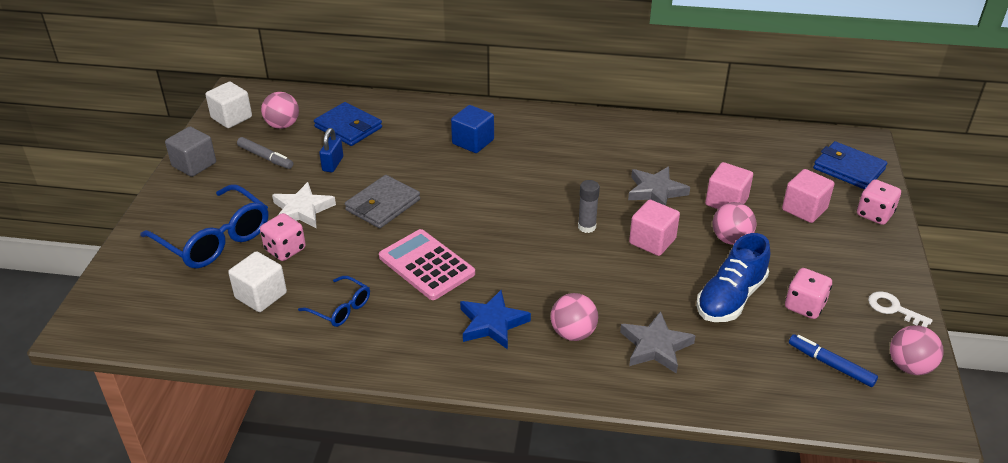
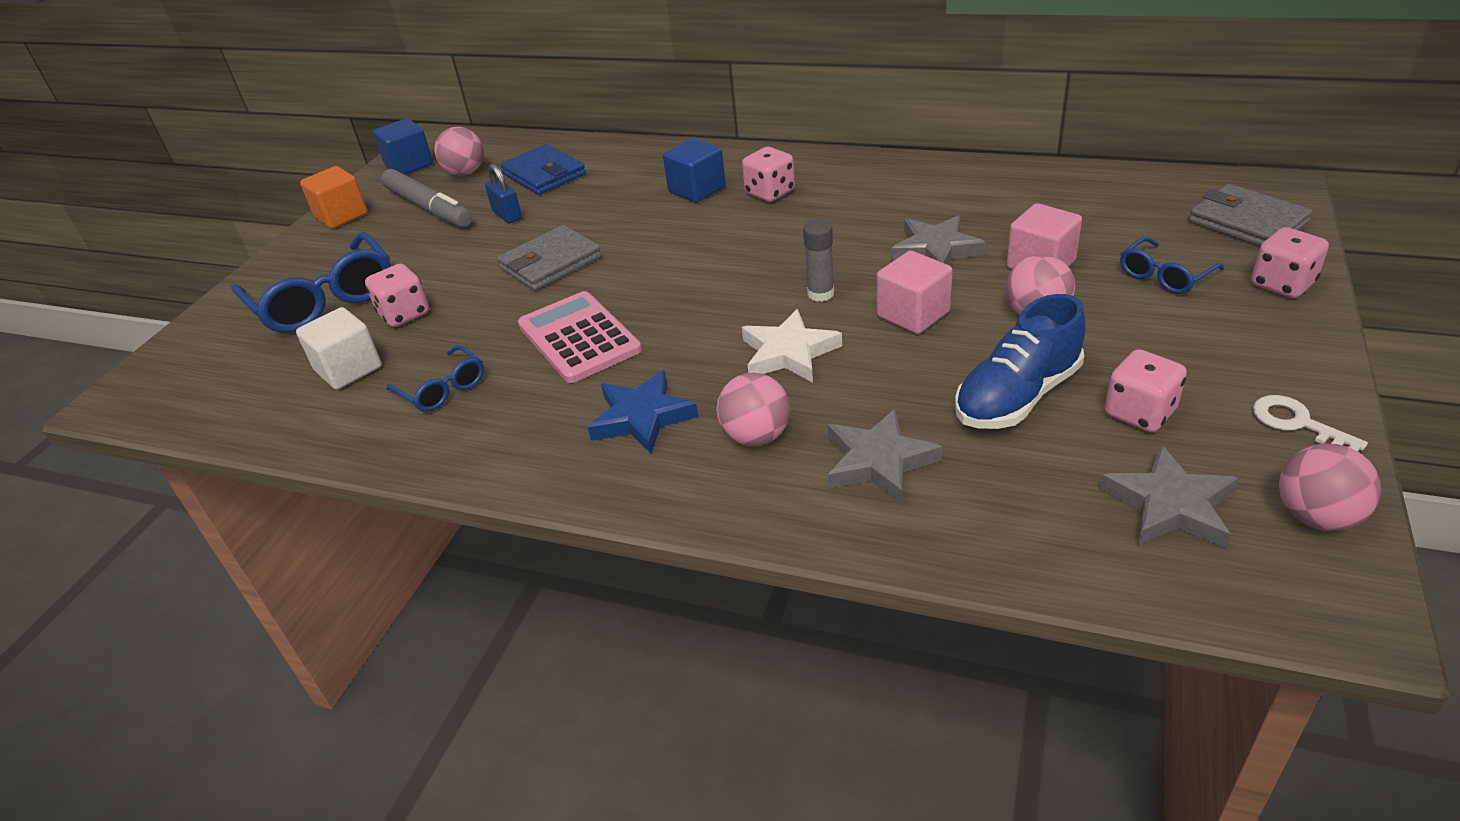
camera: 15 degrees right, 0 degrees up
grey cube [165,127,216,177] -> orange cube [300,166,368,229]
white cube [205,82,252,128] -> blue cube [373,118,433,175]
grey marker [237,137,293,169] -> grey marker [381,169,473,227], size x1.57
white star [272,182,336,228] -> white star moved to [742,309,842,382]
blue padlock [319,128,343,172] -> blue padlock turned 60 degrees counterclockwise [485,164,522,224]
pink cube [782,169,835,223] -> blue glasses [1120,237,1224,294]
blue marker [789,334,878,387] -> grey star [1100,445,1239,549]
blue wallet [813,141,887,189] -> grey wallet [1189,184,1312,246]
none -> pink dice [742,147,795,202]

